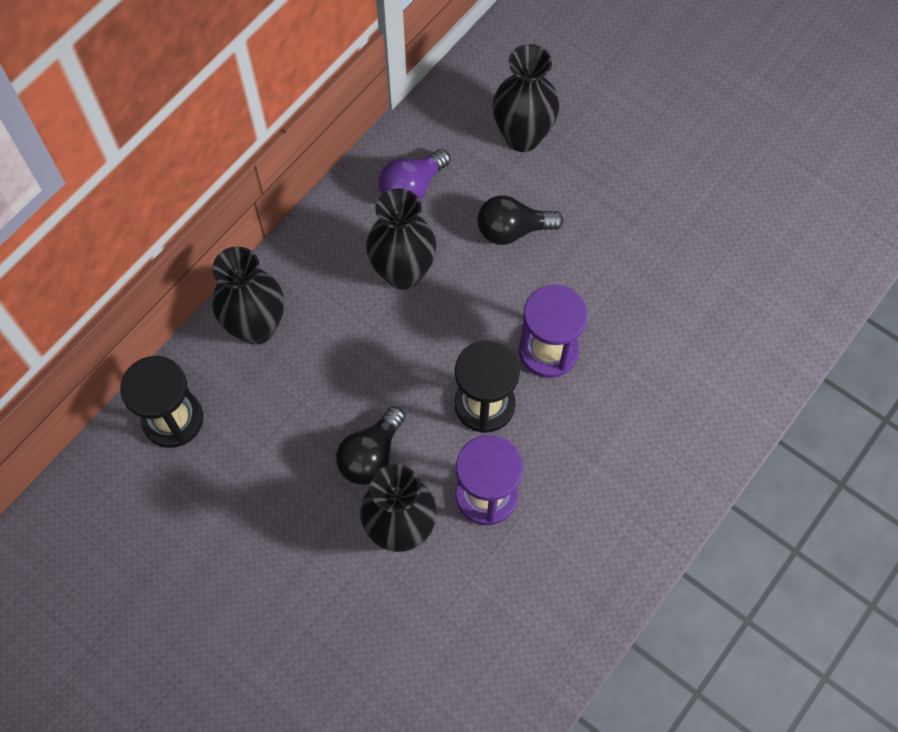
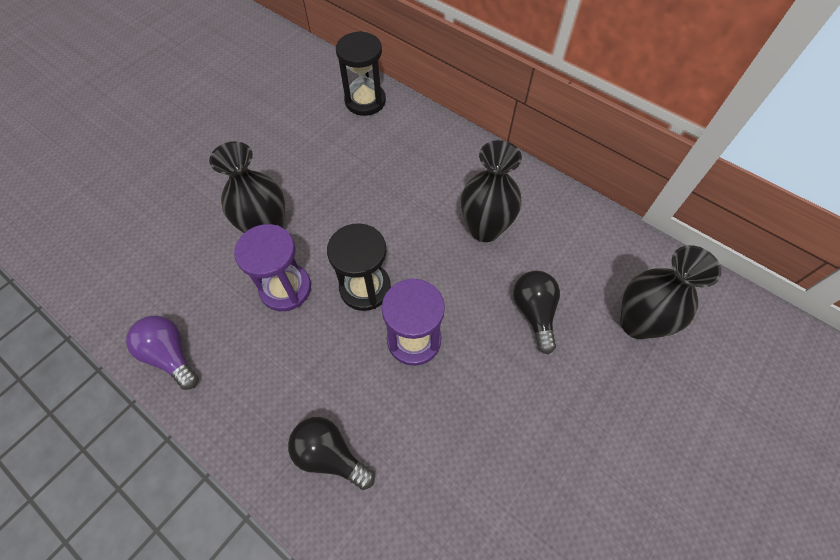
camera: 90 degrees right, 5 degrees down
black vase [212,246,284,345] -> none
black light bulb [336,406,405,485] -> black light bulb moved to [288,417,375,490]
purple light bulb [379,149,450,200] -> purple light bulb moved to [126,316,199,390]

